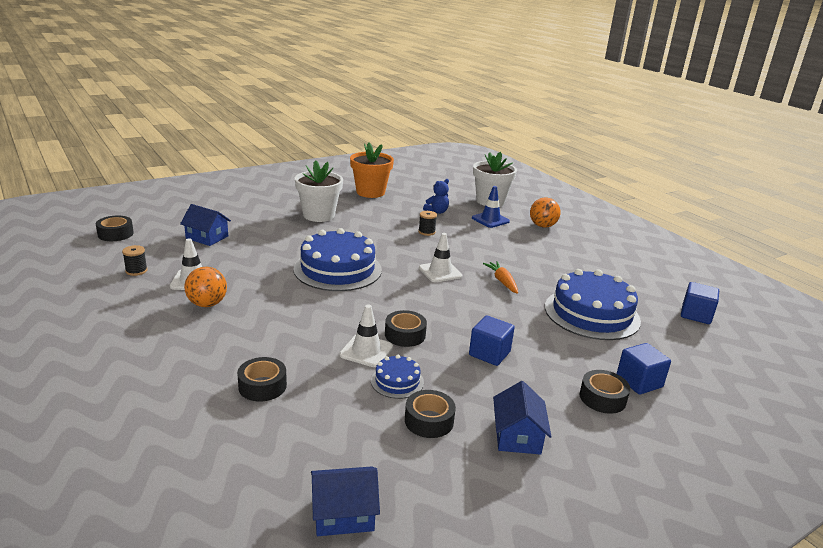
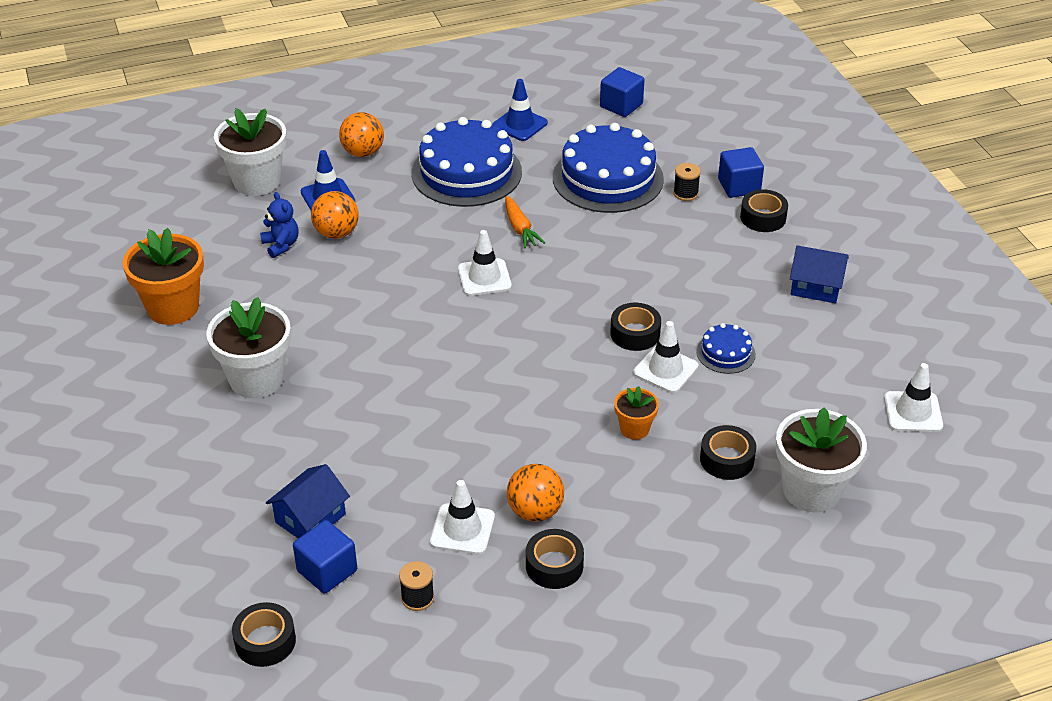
camera: 75 degrees left, 15 degrees up
blue cake [293,228,382,291] -> blue cake moved to [412,117,522,207]
blue house [311,466,380,536] -> white traffic cone [884,363,943,432]
black tape [405,390,456,438] -> black tape moved to [526,529,584,589]
black spool [418,211,437,236] -> black spool moved to [673,163,701,201]
blue cube [469,315,515,366] -> blue cube moved to [293,520,357,594]
orange carrot [483,261,518,294] -> orange carrot turned 105 degrees counterclockwise [505,196,545,249]
none -> orange ball [311,191,359,239]
none -> blue traffic cone [493,79,548,141]
none -> orange flower pot [614,386,659,440]
none -> white flower pot [776,407,867,513]

